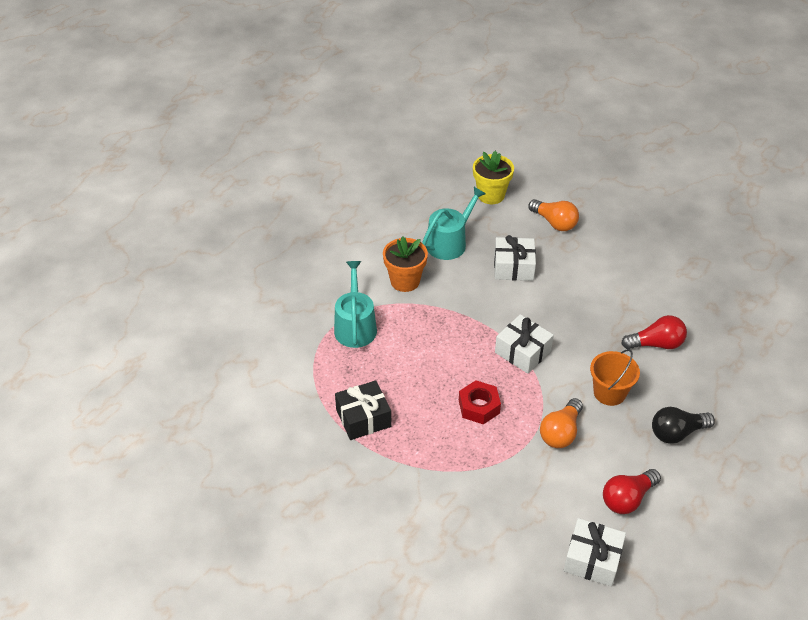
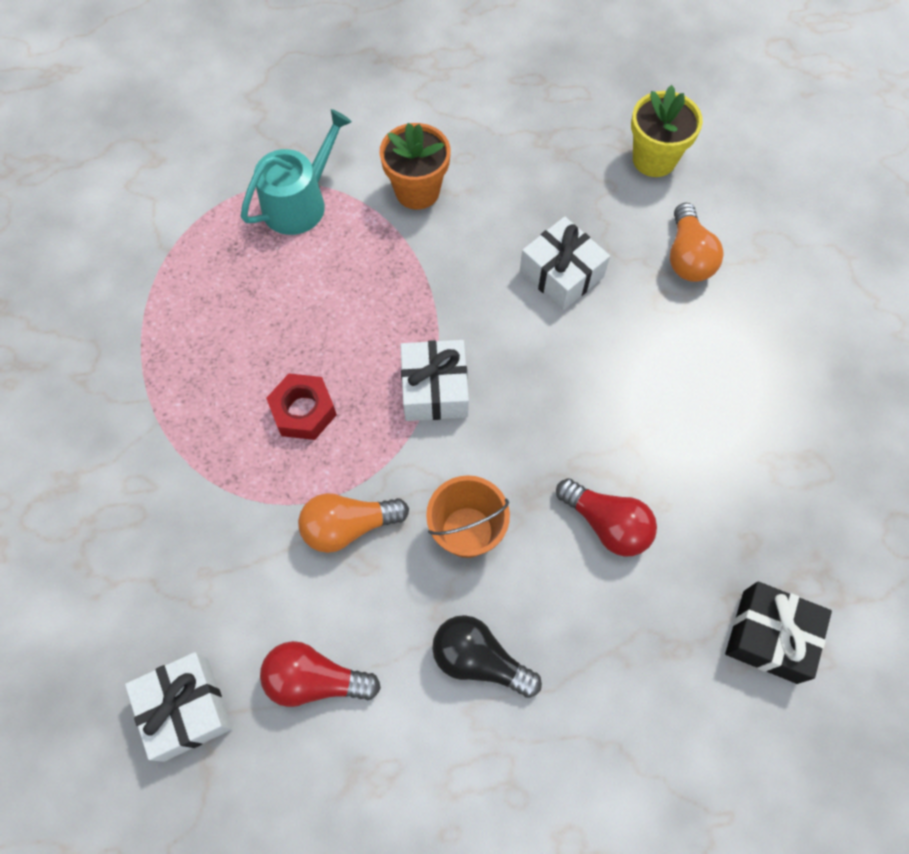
camera: 45 degrees right, 20 degrees up
black gift [335,380,391,440] -> black gift moved to [725,582,832,684]
turquoise watering can [422,187,486,260] -> none

